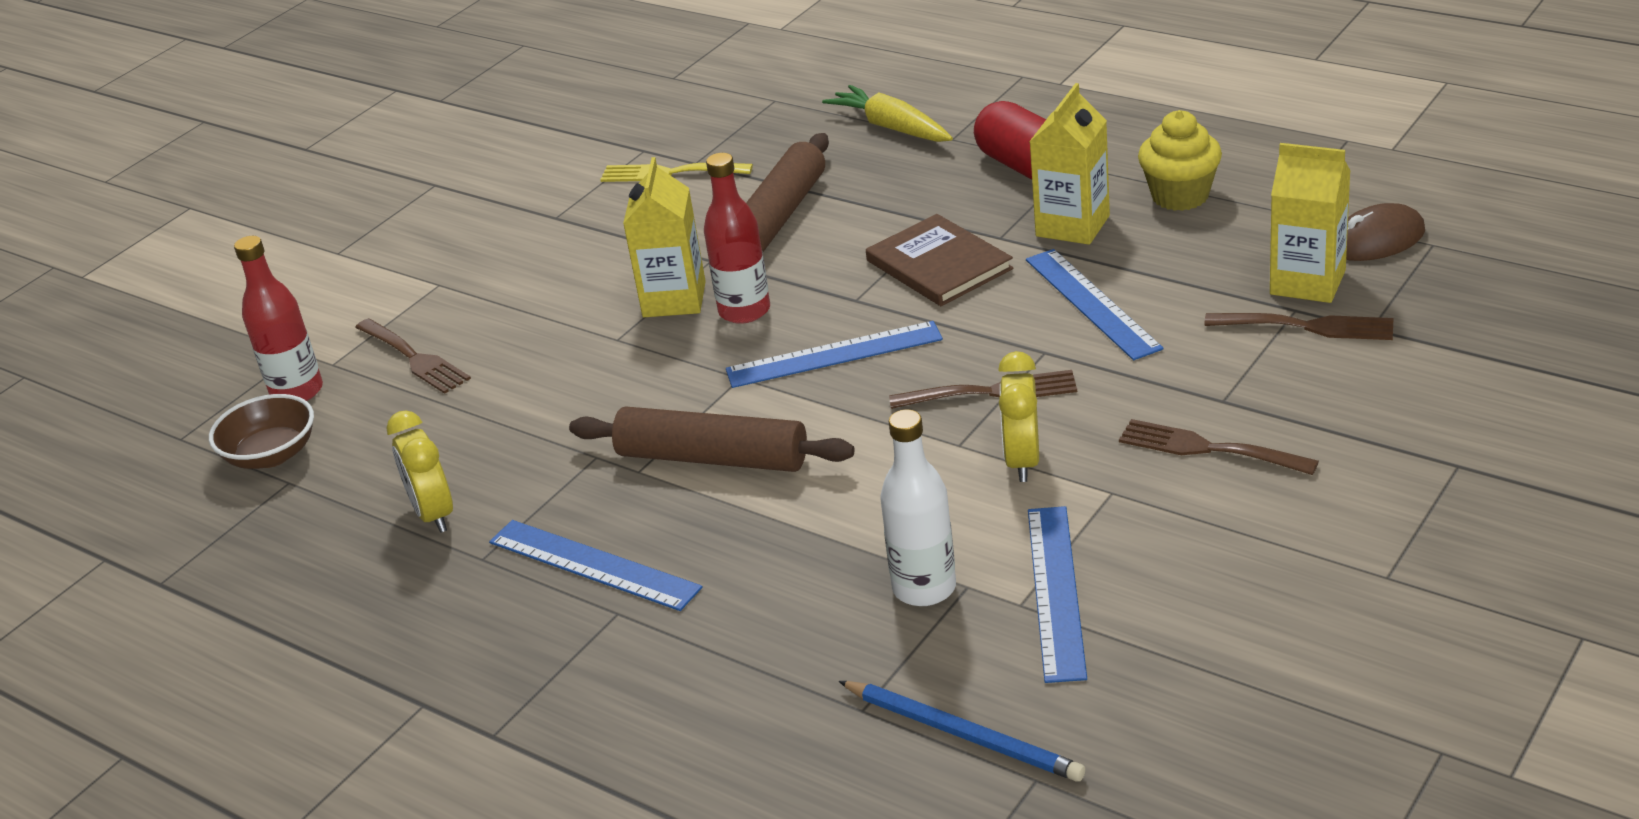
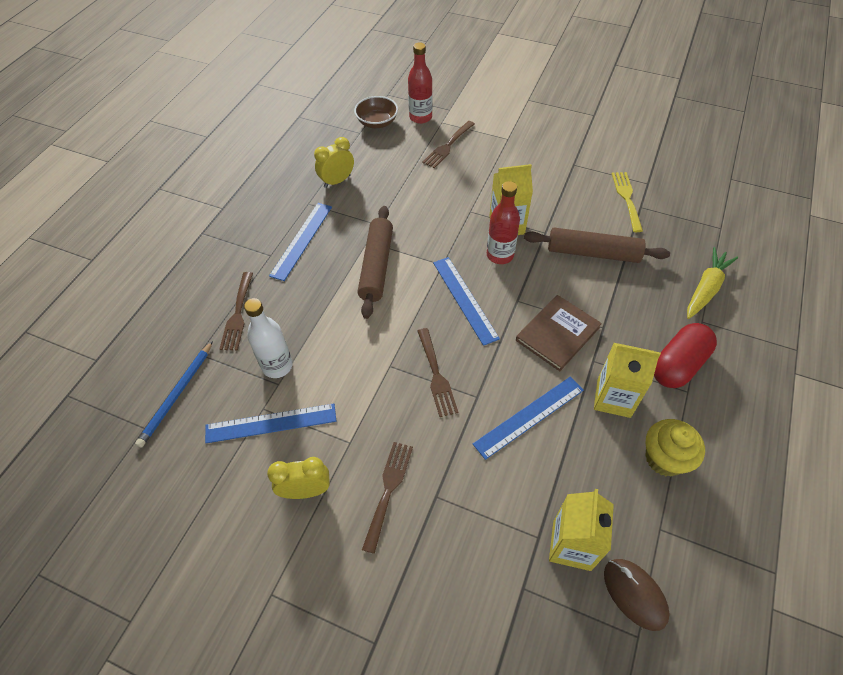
camera: 75 degrees right, 20 degrees up
yellow clock [998,351,1039,482] -> yellow clock moved to [267,457,330,499]
brown fork [1205,313,1394,340] -> brown fork moved to [219,272,253,350]

